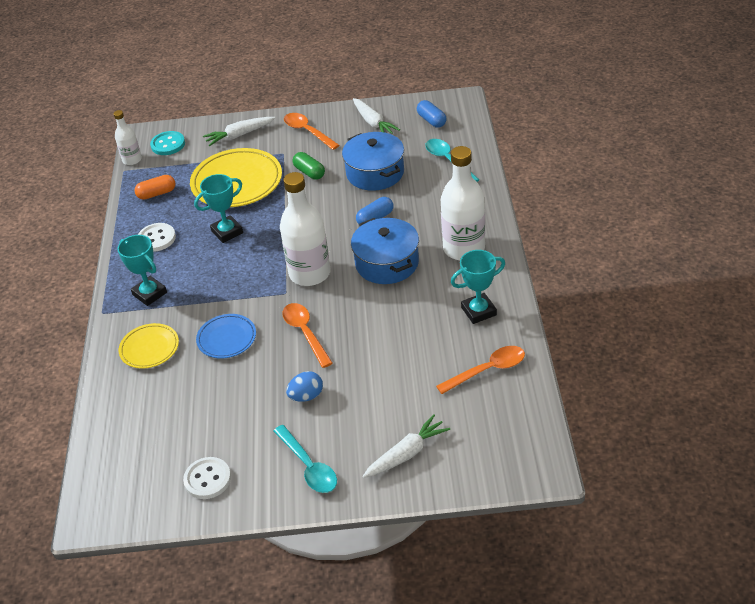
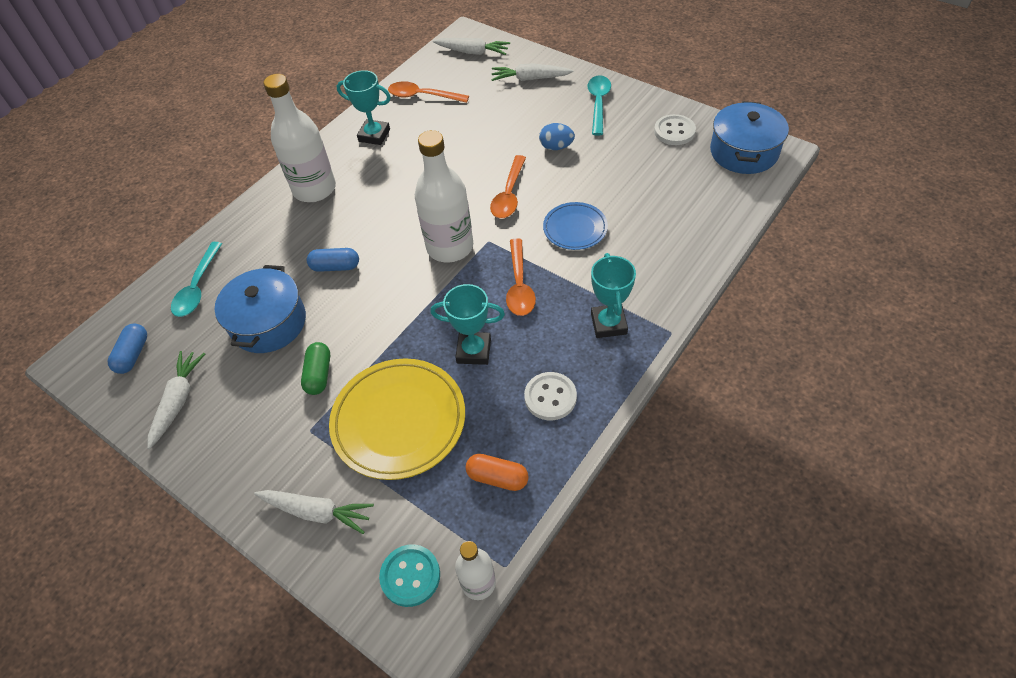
camera: 140 degrees left, 10 degrees up
yellow plate [119,323,179,369] -> none
orange spoon [284,113,339,150] -> orange spoon moved to [506,238,536,316]
blue pot [351,218,419,284] -> blue pot moved to [710,101,789,174]
none -> white carrot [433,38,510,55]

